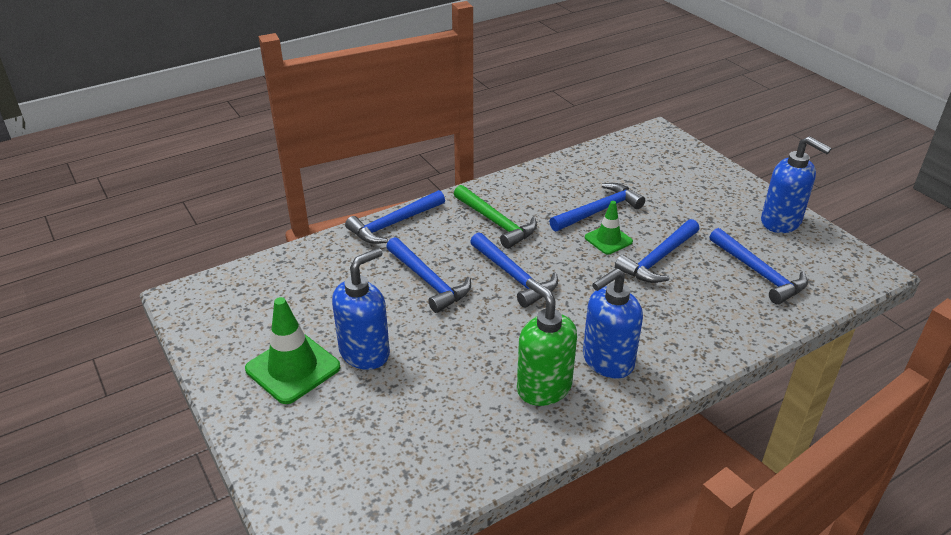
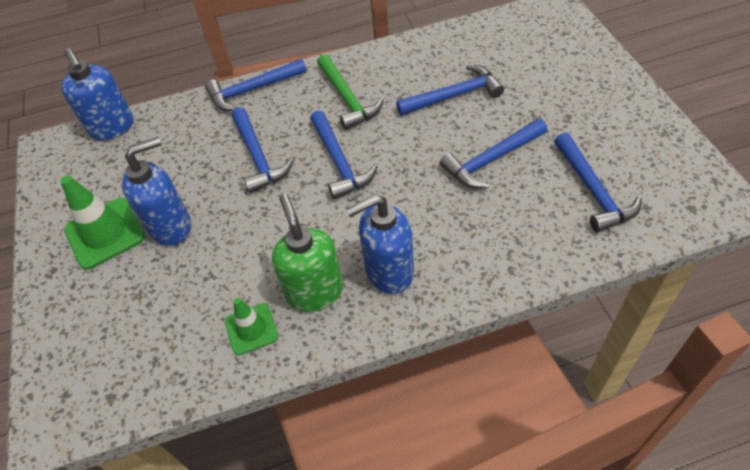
camera: 20 degrees right, 15 degrees up
green traffic cone [585,201,633,255] -> green traffic cone moved to [225,298,278,355]
blue soap dispenser [761,136,832,233] -> blue soap dispenser moved to [61,48,133,141]

